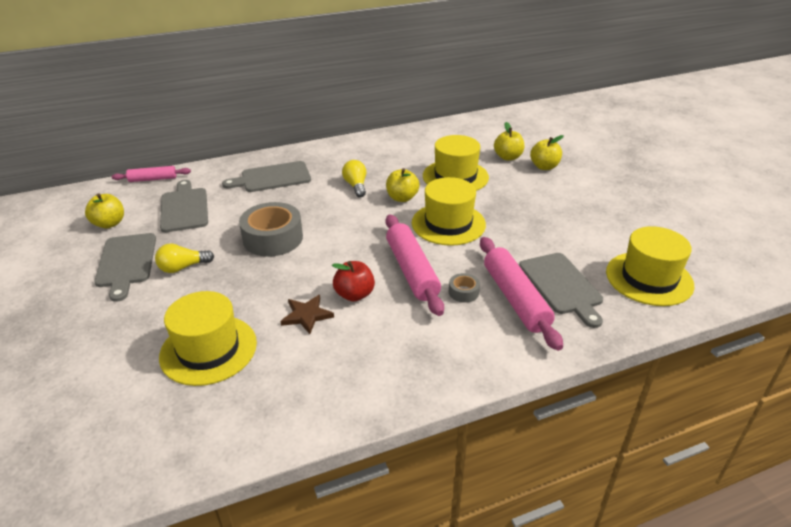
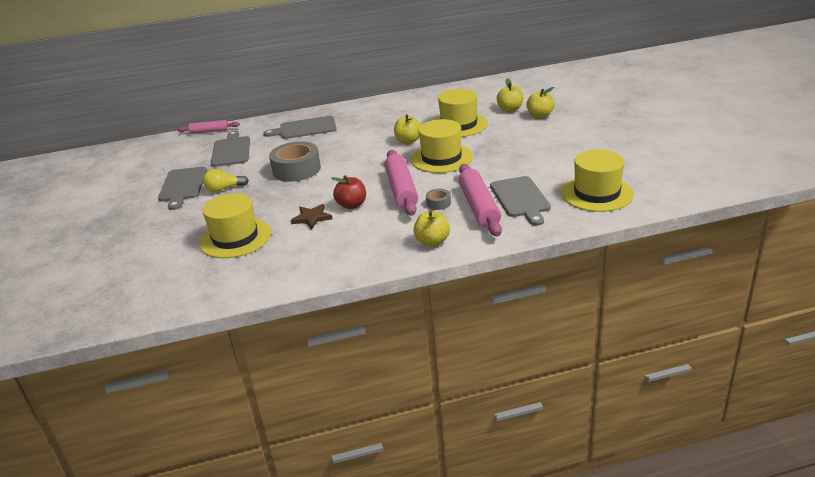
camera: 10 degrees right, 5 degrees down
yellow apple [85,193,124,229] -> yellow apple moved to [413,211,450,246]
yellow light bulb [342,160,366,197] -> none

